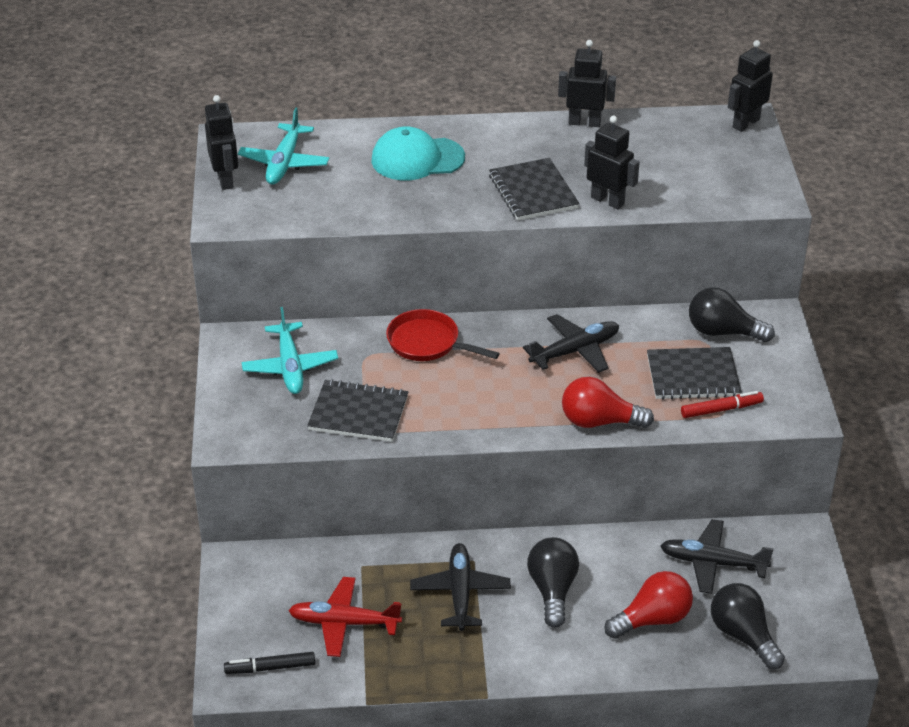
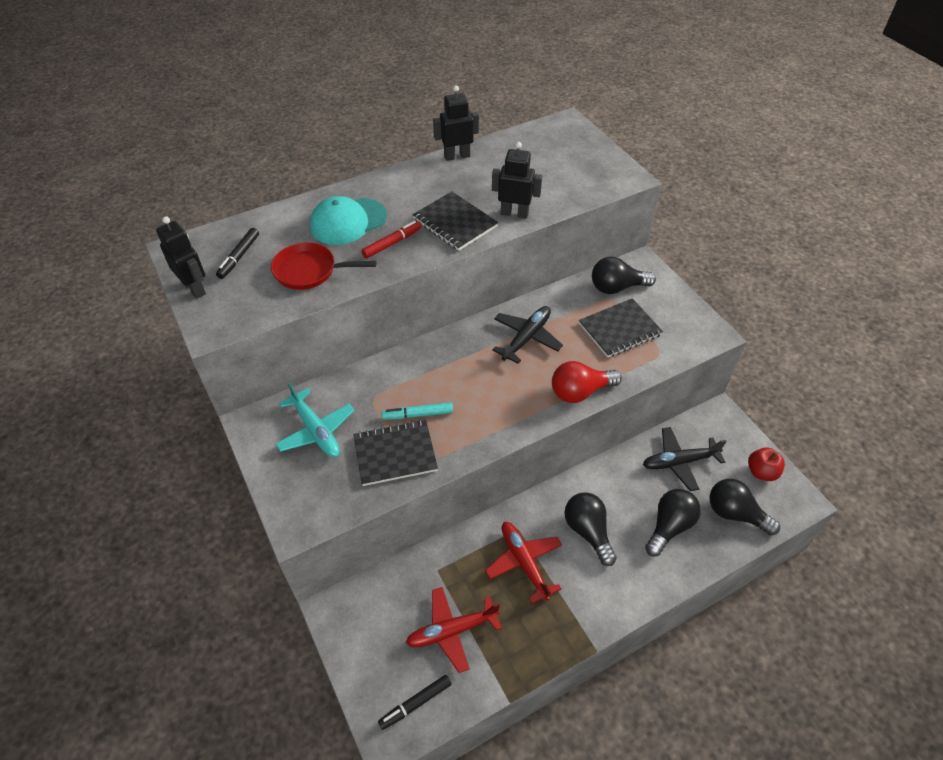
camera: 25 degrees left, 10 degrees up
turquoise plane [238,108,329,185] -> black marker [216,228,259,279]
red pan [386,309,500,361] -> red pan moved to [271,242,377,290]
black plane [410,543,511,631] -> red plane [485,522,562,604]
red light bulb [604,571,693,639] -> black light bulb [645,489,701,557]
red marker [681,391,764,418] -> red marker moved to [361,221,421,258]
black robot [728,40,773,132] -> none
none -> turquoise marker [381,403,453,420]
none -> red apple [748,447,785,481]

